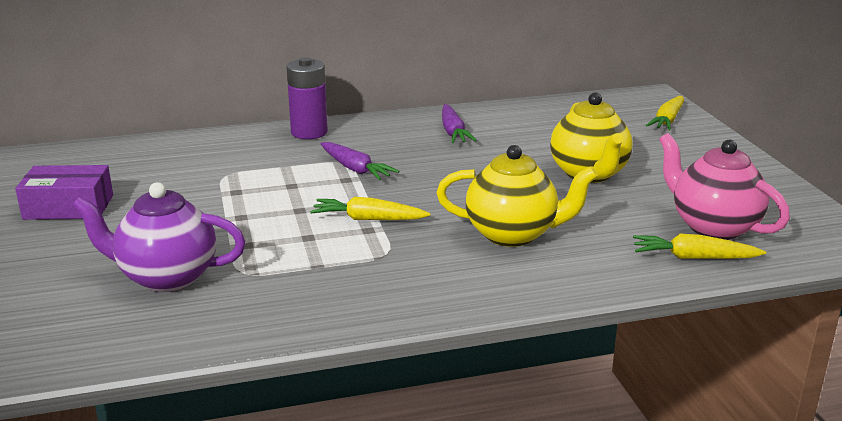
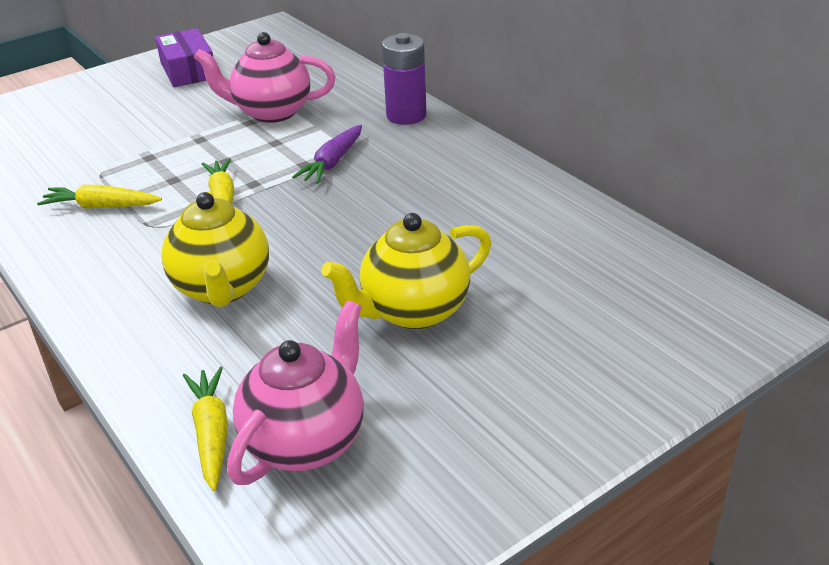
camera: 70 degrees right, 10 degrees up
purple teapot [72,182,246,292] -> none
purple carrot [442,104,477,143] -> none
yellow carrot [646,96,684,130] -> yellow carrot moved to [37,185,162,209]
none -> pink teapot [194,32,336,123]

